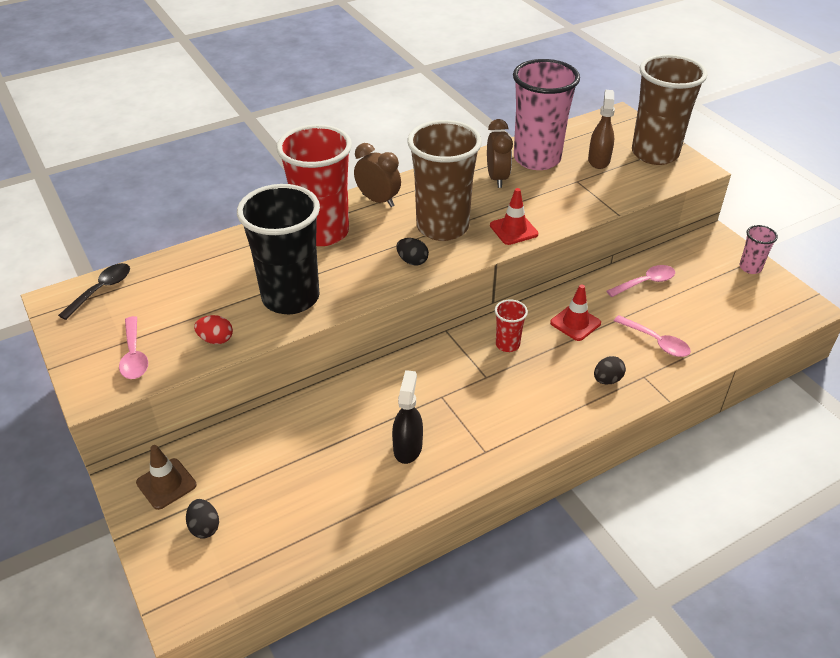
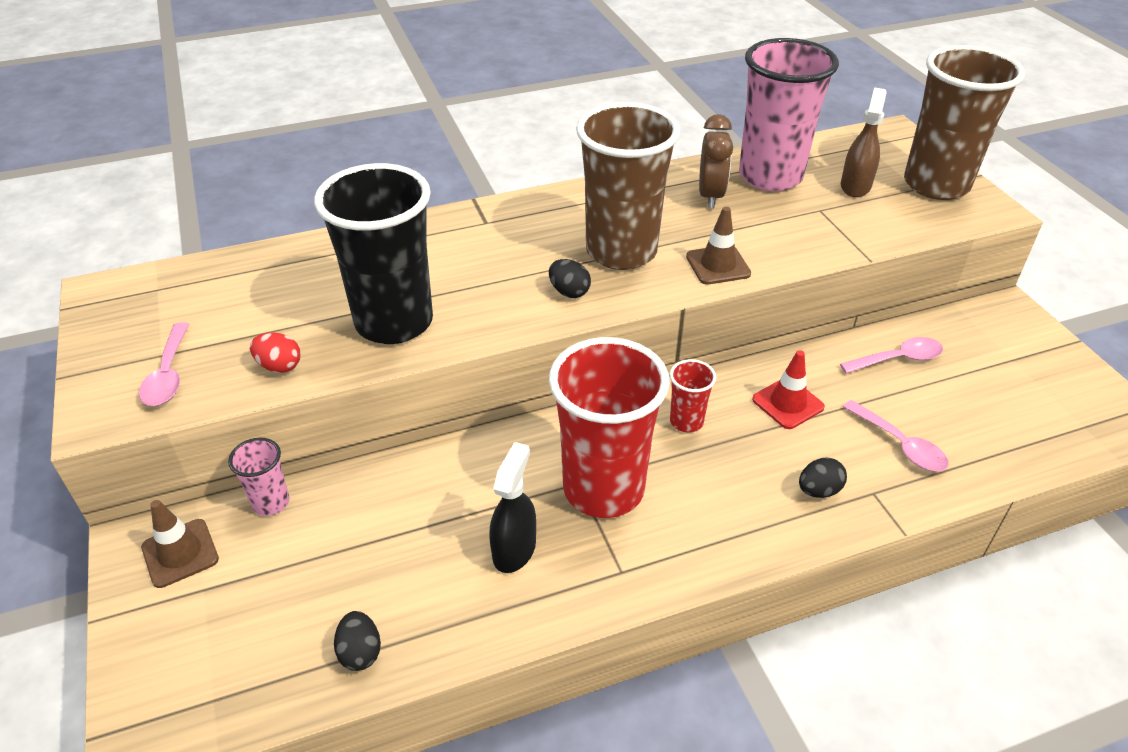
camera: 10 degrees right, 0 degrees up
black spoon [58,263,130,320] -> none
black egg [186,499,219,539] -> black egg moved to [334,611,381,671]
red cup [276,125,352,246] -> red cup moved to [549,337,670,518]
brown clock [354,143,401,207] -> none
red traffic cone [490,188,538,245] -> brown traffic cone [686,207,751,285]
pink cup [740,225,778,274] -> pink cup moved to [228,438,289,516]

